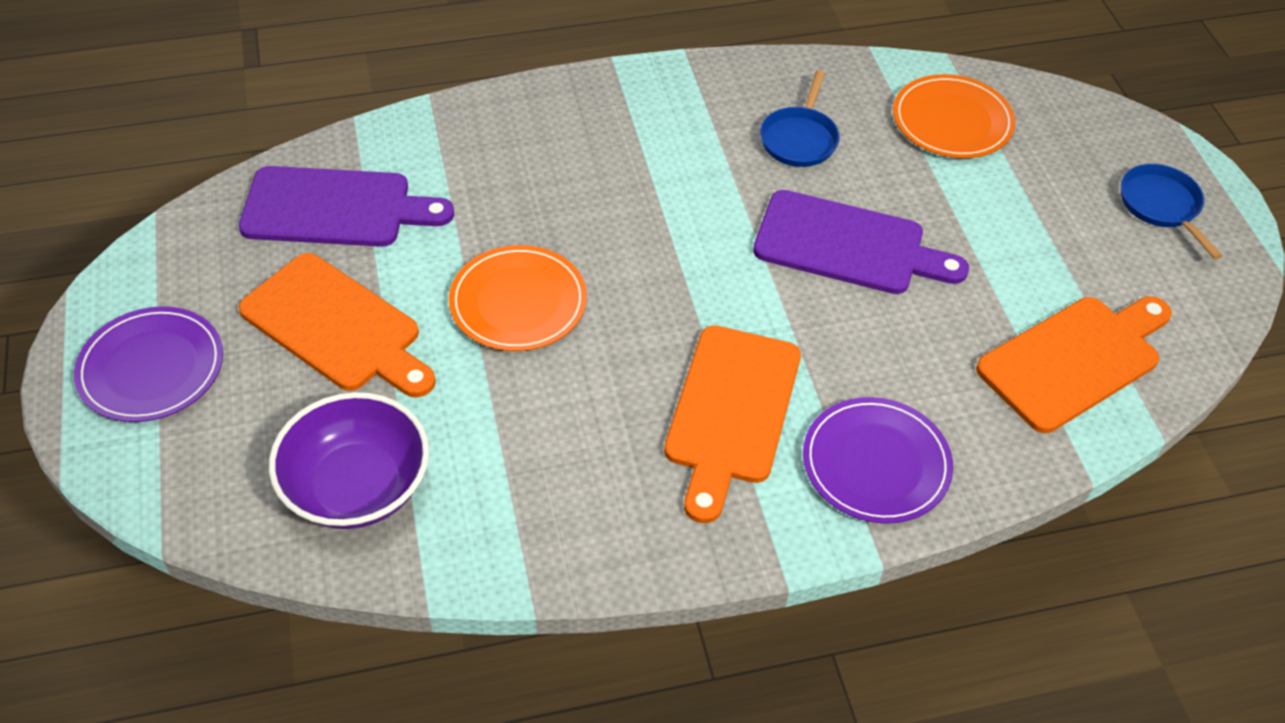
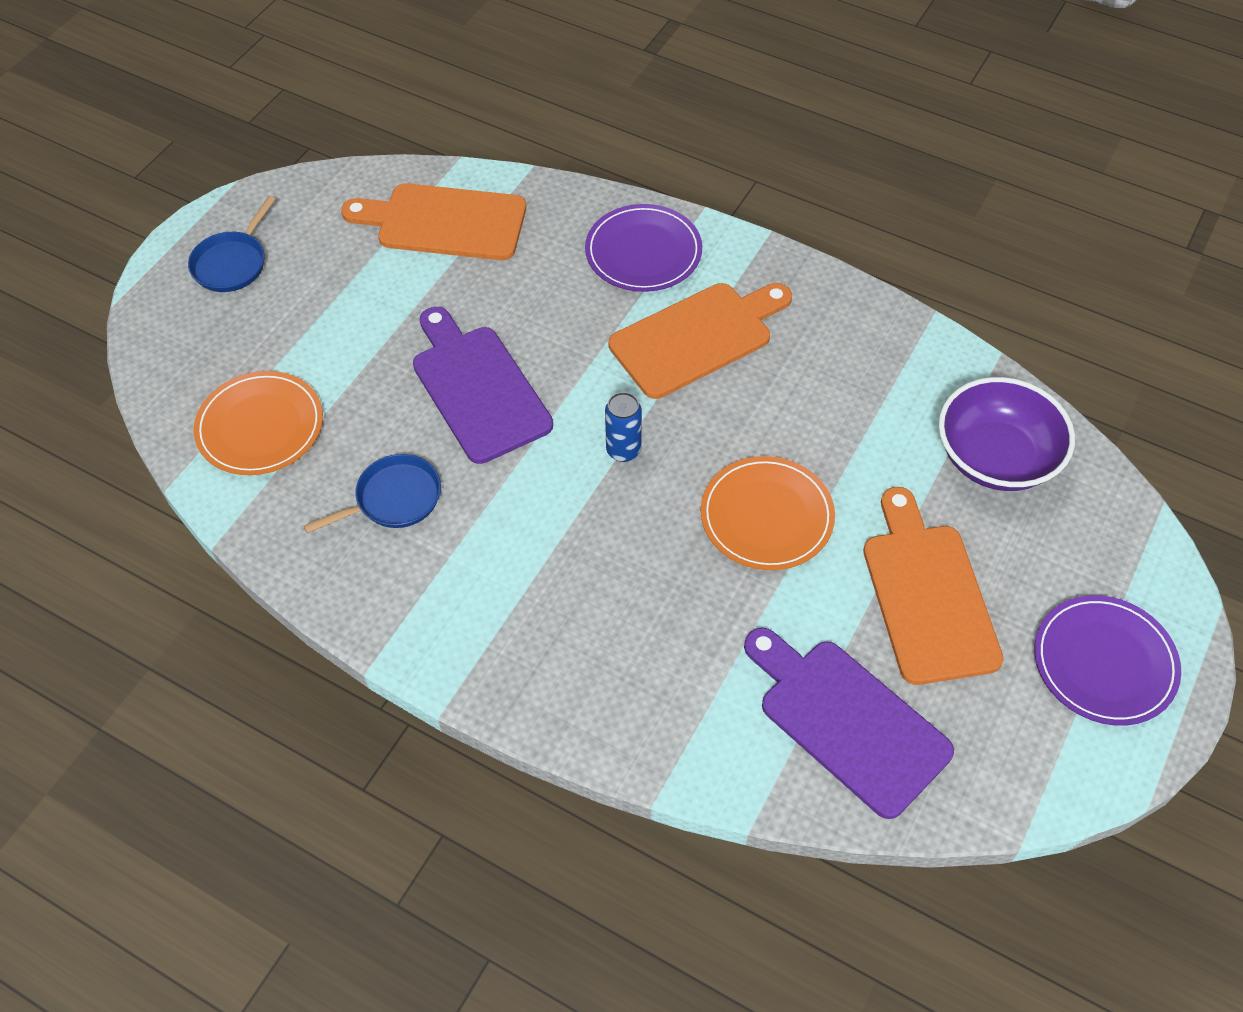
camera: 135 degrees left, 5 degrees up
none -> blue can [605,392,642,462]

